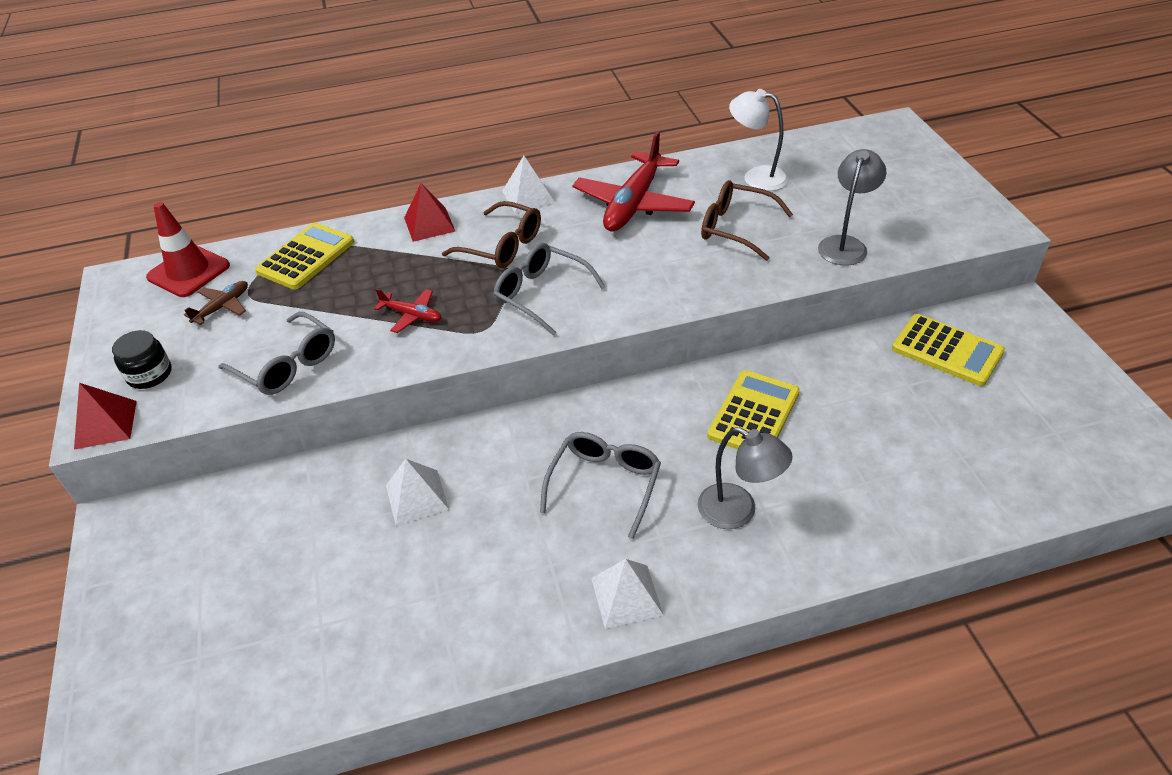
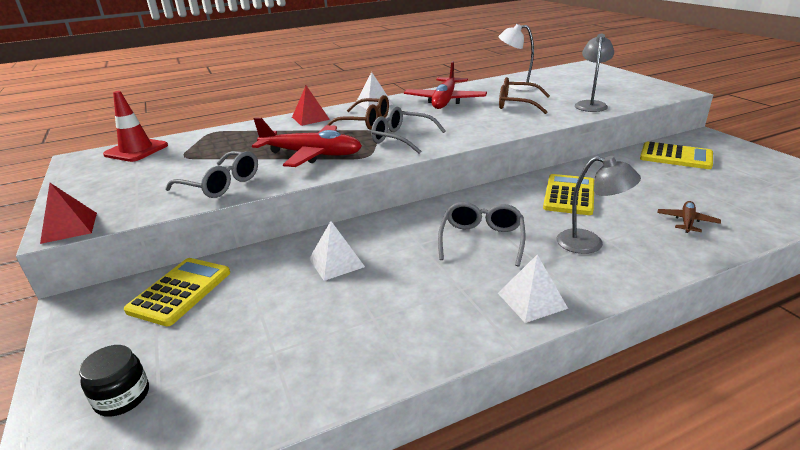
camera: 10 degrees left, 15 degrees down
black jar [112,330,172,389] -> black jar moved to [79,345,149,417]
brown plane [184,281,248,325] -> brown plane moved to [657,201,721,233]
yellow calculator [255,223,354,290] -> yellow calculator moved to [124,258,230,326]
red plane [374,289,441,333] -> red plane [252,117,362,167], size x2.09

